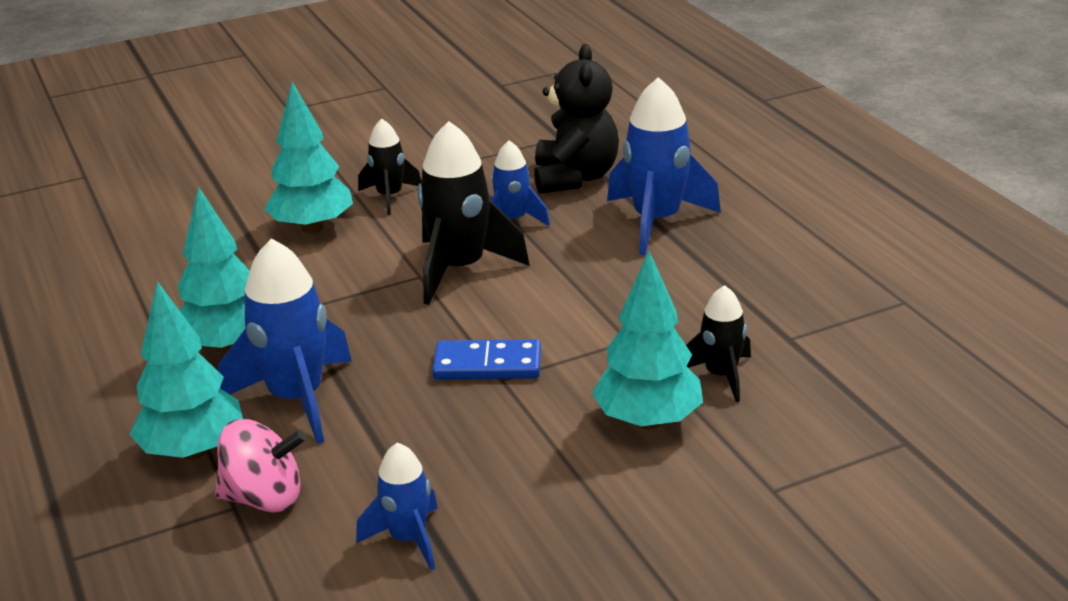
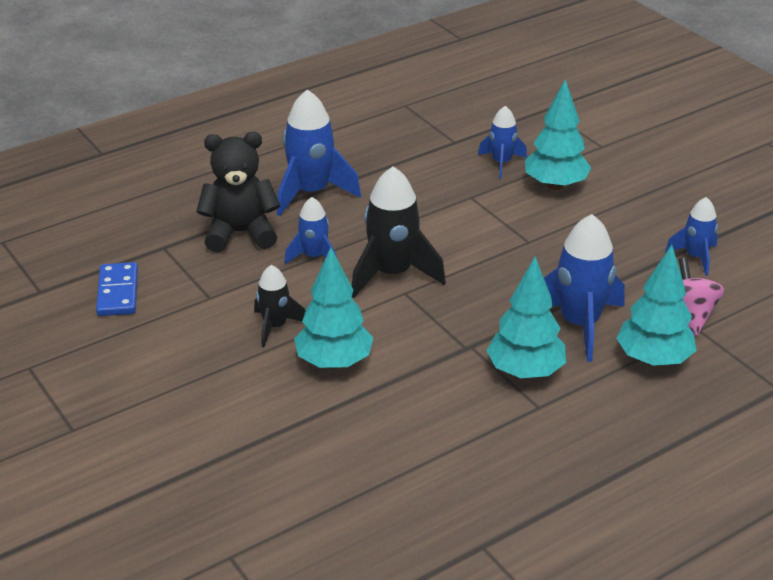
camera: 100 degrees left, 5 degrees up
blue domino [432,339,541,380] -> blue domino moved to [96,262,138,316]
black rocket [686,285,751,402] -> blue rocket [478,106,527,179]

